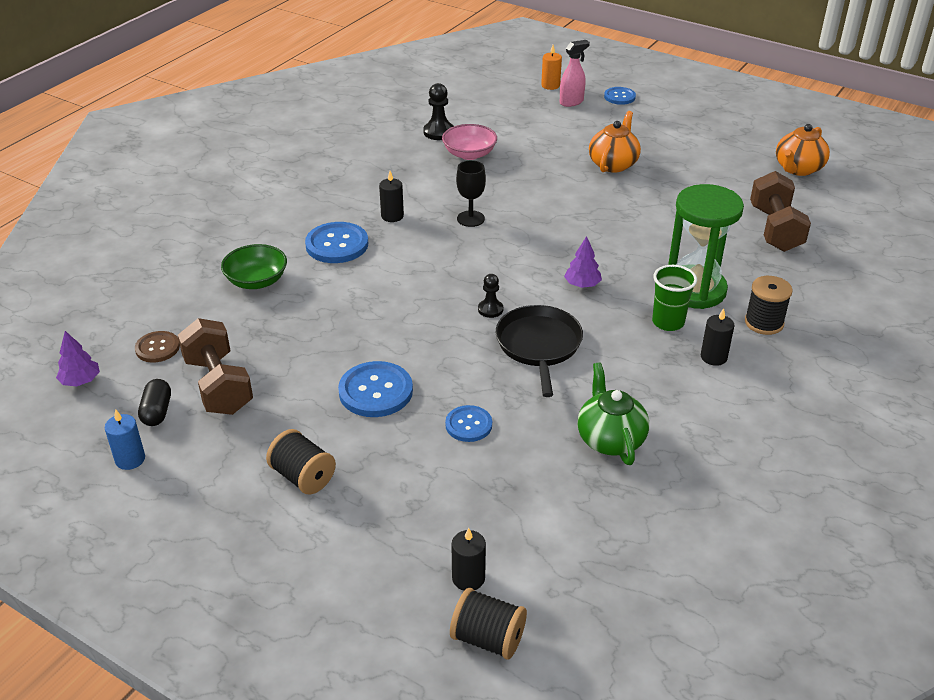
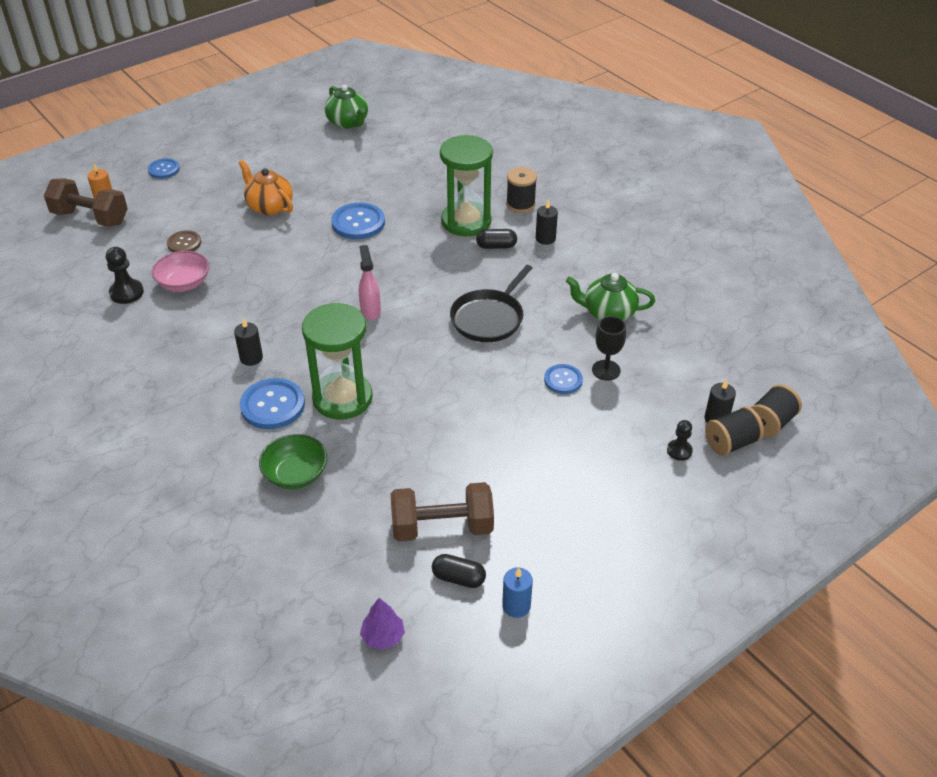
camera: 70 degrees left, 5 degrees up
brown button [135,331,180,363] -> brown button moved to [167,230,201,252]
black spool [266,429,336,495] -> black spool moved to [705,406,764,456]
blue button [338,361,413,417] -> blue button moved to [331,203,385,239]
black goblet [456,160,486,227] -> black goblet moved to [592,316,626,380]
black pawn [478,274,503,318] -> black pawn moved to [667,420,693,461]
black pan [496,305,583,397] -> black pan turned 75 degrees counterclockwise [450,265,532,342]
pink spray bottle [560,40,590,107] -> pink spray bottle moved to [359,245,381,320]
purple tree [564,236,602,288] -> none
green cup [652,265,697,331] -> black capsule [476,229,517,249]
brown dumbbell [750,171,811,252] -> brown dumbbell moved to [44,178,128,227]
orange teapot [776,124,830,176] -> green teapot [325,85,368,129]
none -> green hourglass [302,303,372,420]

